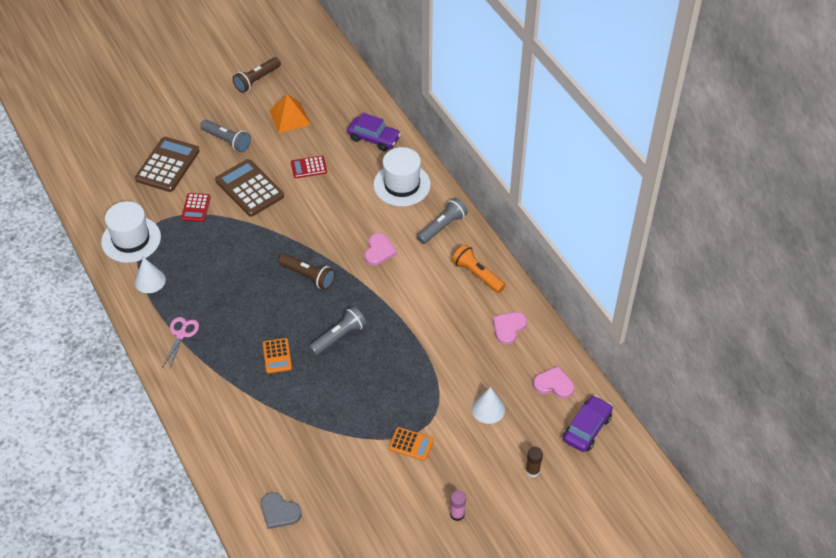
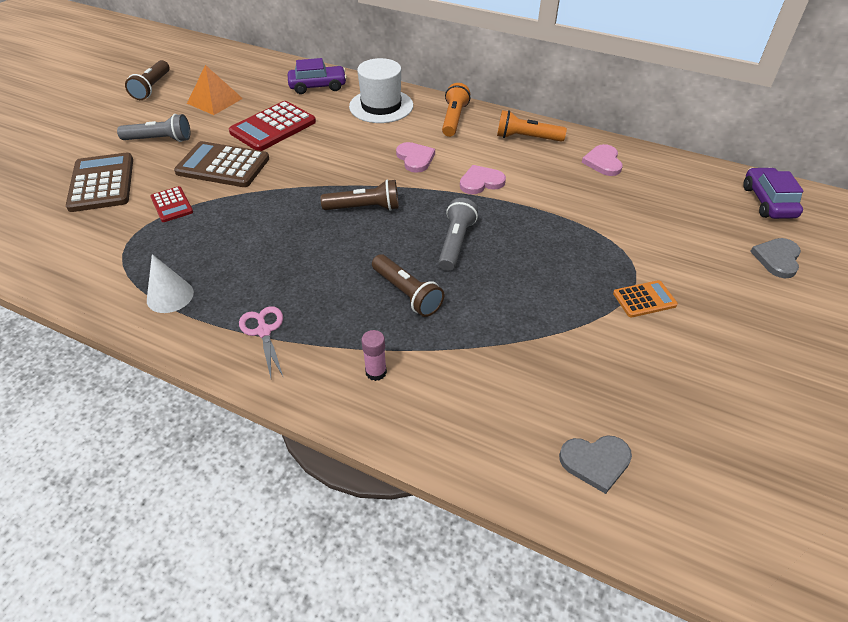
camera: 35 degrees left, 5 degrees down
white hat [101,201,161,263] -> none
orange calculator [263,338,292,373] -> brown flashlight [372,254,444,317]
red calculator [291,156,327,178] -> red calculator [229,101,316,151], size x1.85
grey flashlight [417,198,468,244] -> orange flashlight [442,83,470,137]
pink glue stick [450,491,466,521] -> pink glue stick moved to [361,330,387,381]
white cone [472,387,505,424] -> none
brown glue stick [526,447,543,477] -> grey heart [750,238,801,278]
pink heart [533,366,574,398] -> pink heart moved to [460,165,506,194]

